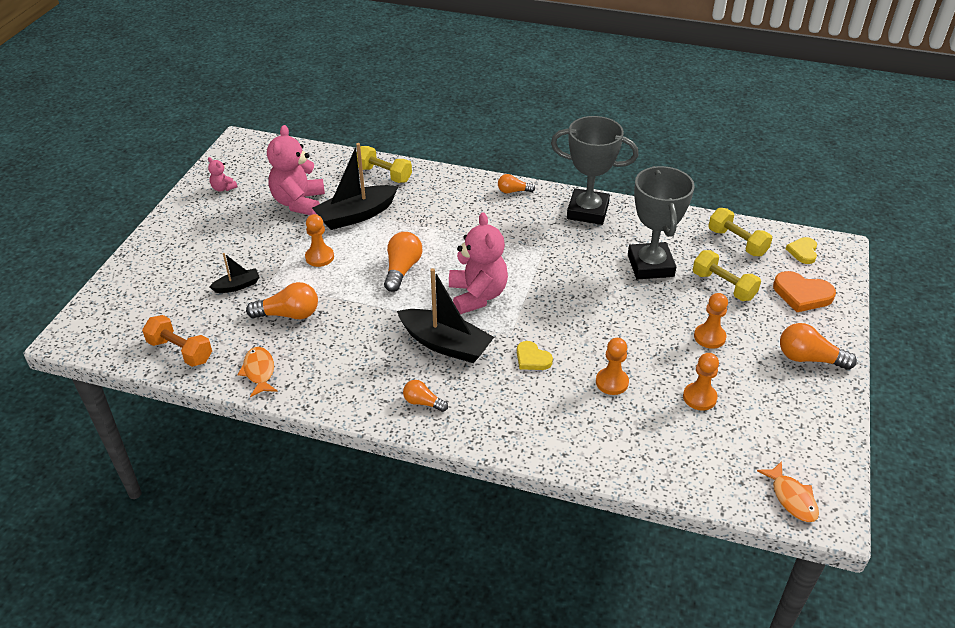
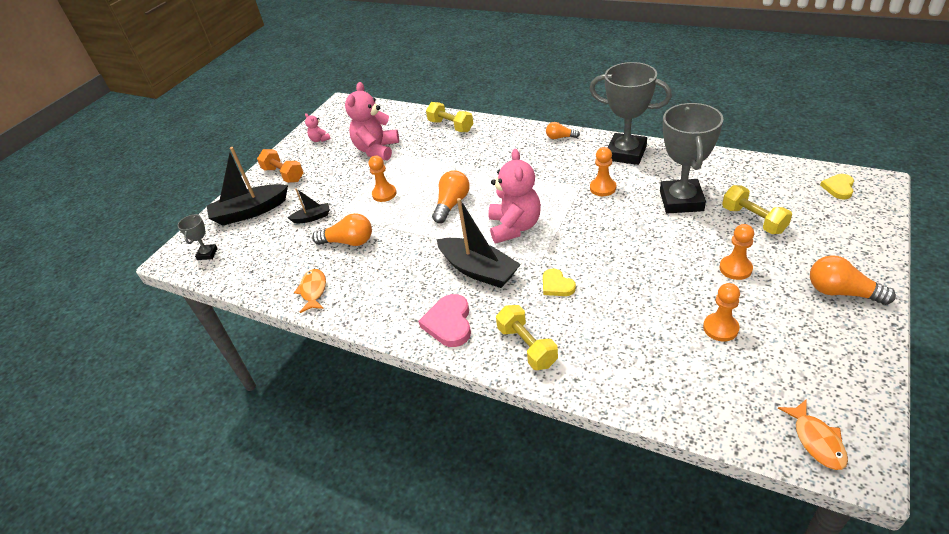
camera: 15 degrees right, 0 degrees up
orange dumbbell [142,315,212,367] -> orange dumbbell moved to [257,149,304,183]
black boat [312,143,398,230] -> black boat moved to [207,147,288,225]
orange light bulb [403,380,448,412] -> pink heart [418,294,471,347]
orange pawn [596,338,629,395] -> orange pawn moved to [590,147,616,196]
yellow dumbbell [708,208,772,257] -> yellow dumbbell moved to [496,305,558,370]
orange heart [773,271,836,312] -> none
none -> grey trophy [178,214,218,260]

